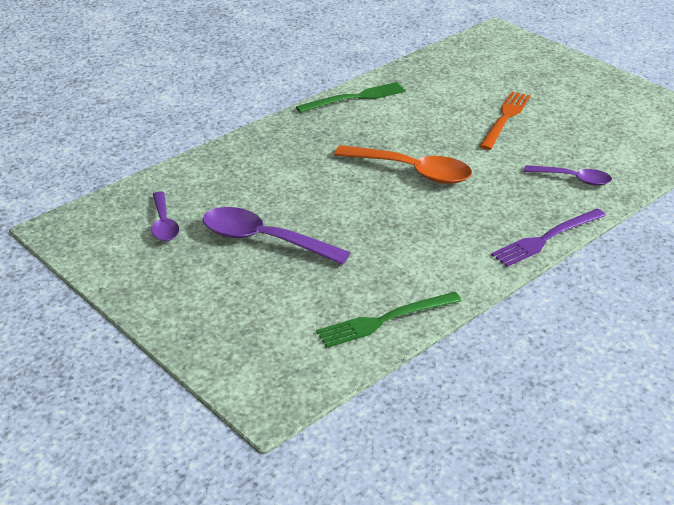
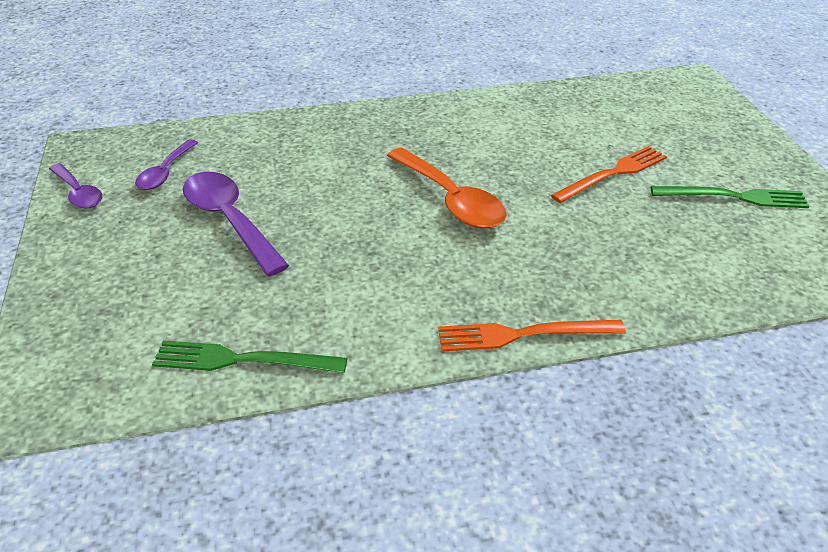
camera: 30 degrees right, 5 degrees up
green fork [296,82,406,113] -> green fork moved to [651,186,810,208]
purple fork [491,209,606,267] -> orange fork [438,320,626,352]
purple spoon [524,165,612,186] -> purple spoon moved to [49,163,102,208]

